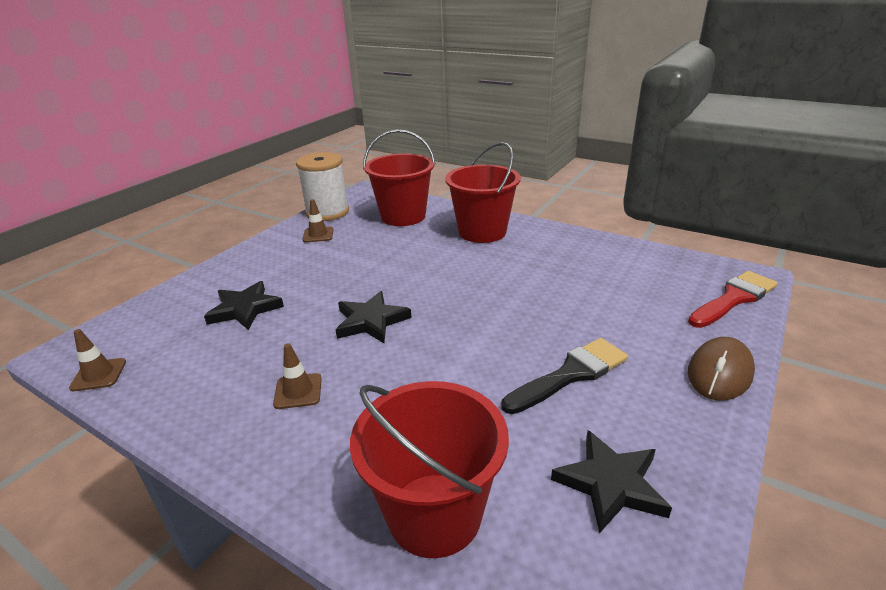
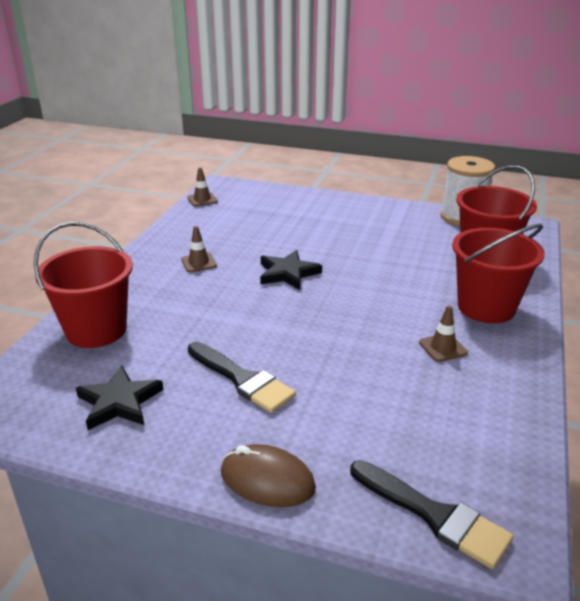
camera: 75 degrees right, 0 degrees up
black star [204,281,284,330] -> none
brown traffic cone [303,199,333,242] -> brown traffic cone moved to [419,305,468,362]
red brush [688,271,778,328] -> black brush [350,460,513,569]

